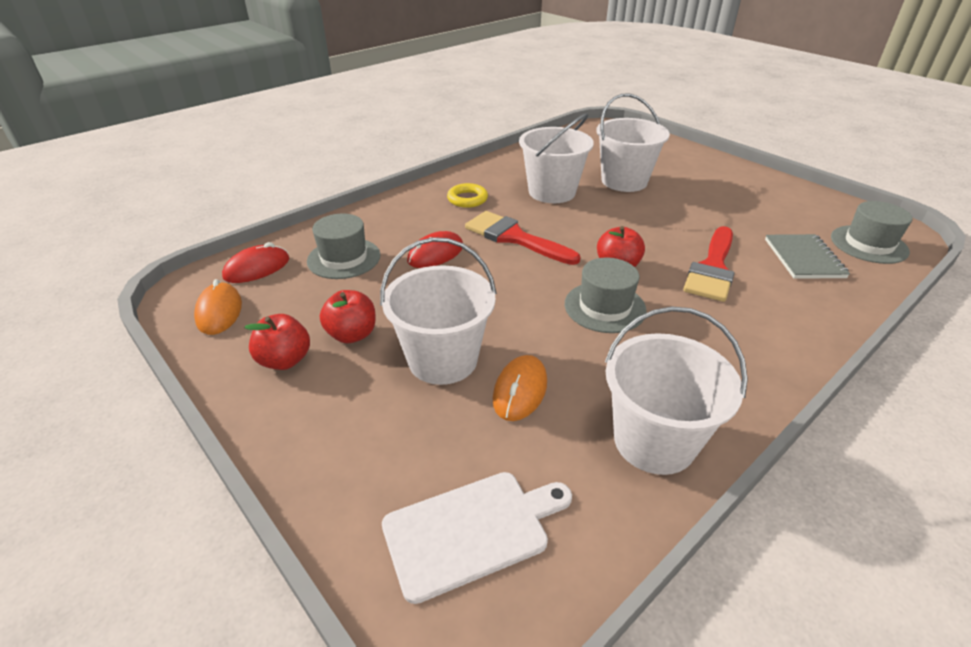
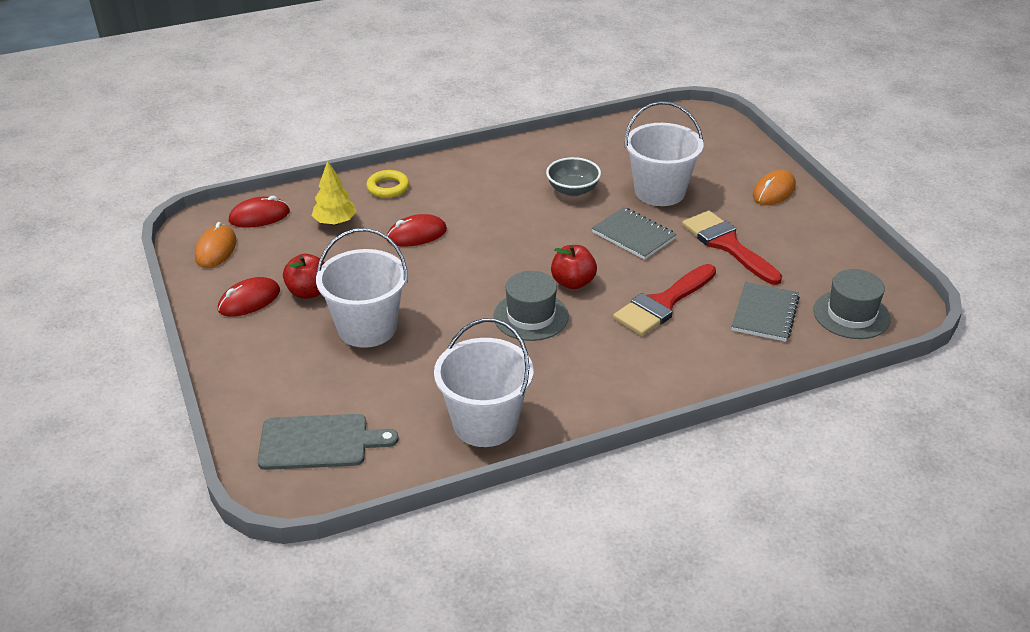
camera: 20 degrees right, 0 degrees up
red apple [244,314,310,370] -> red mouse [218,277,280,317]
grey hat [307,214,381,279] -> yellow tree [312,161,357,225]
white cutting board [382,472,572,604] -> grey cutting board [257,414,399,470]
yellow ring [447,183,488,208] -> yellow ring moved to [366,170,409,198]
red brush [465,211,580,265] -> red brush moved to [682,211,782,285]
orange mouse [493,355,547,421] -> orange mouse moved to [753,170,796,205]
white bucket [519,113,594,203] -> grey bowl [546,157,601,196]
none -> grey notebook [592,207,677,260]

